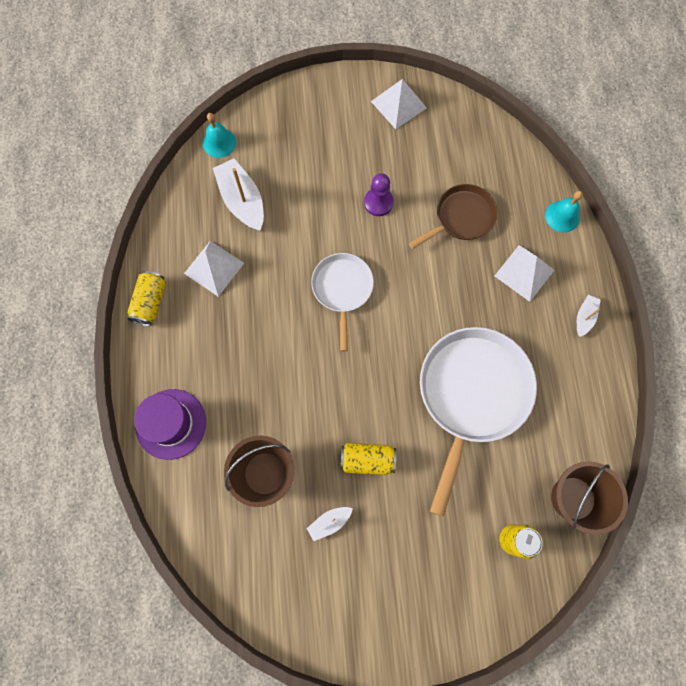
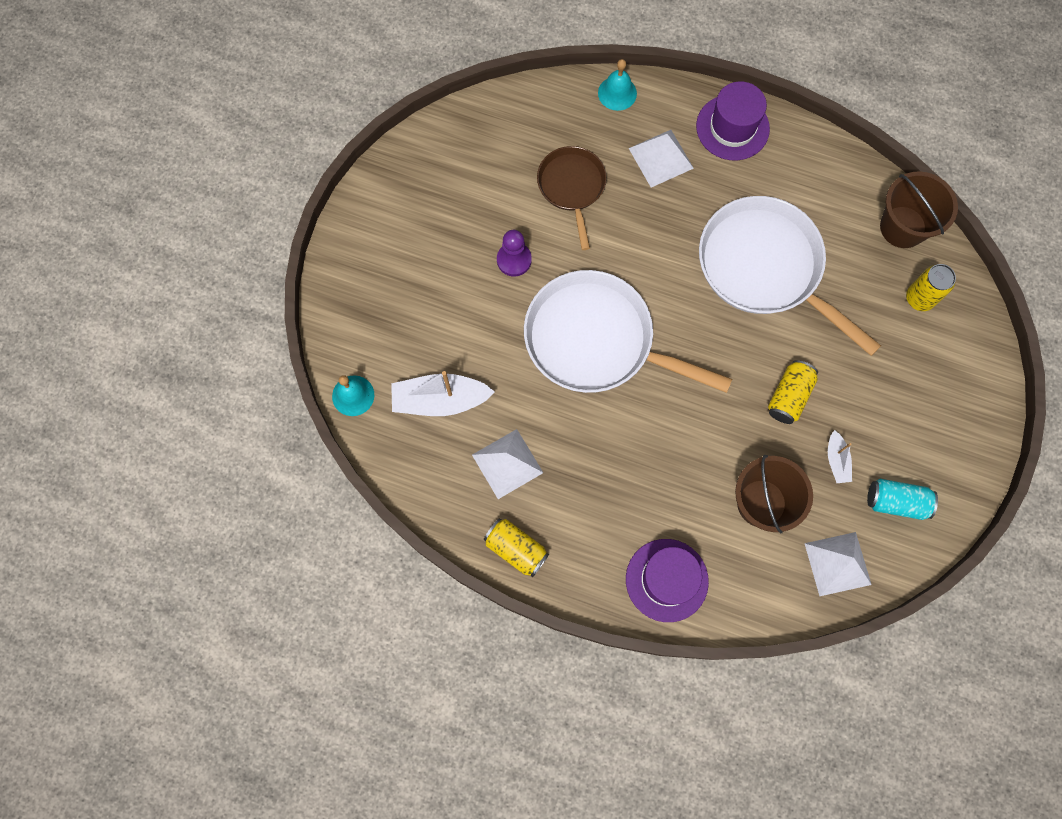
camera: 65 degrees left, 0 degrees up
white pan [311,253,374,352] -> white pan [524,270,732,393], size x1.77
white pyramid [371,79,427,129] -> white pyramid moved to [804,532,872,596]
white boat [577,295,601,337] -> purple hat [696,81,770,160]
none -> turquoise can [867,479,938,520]

